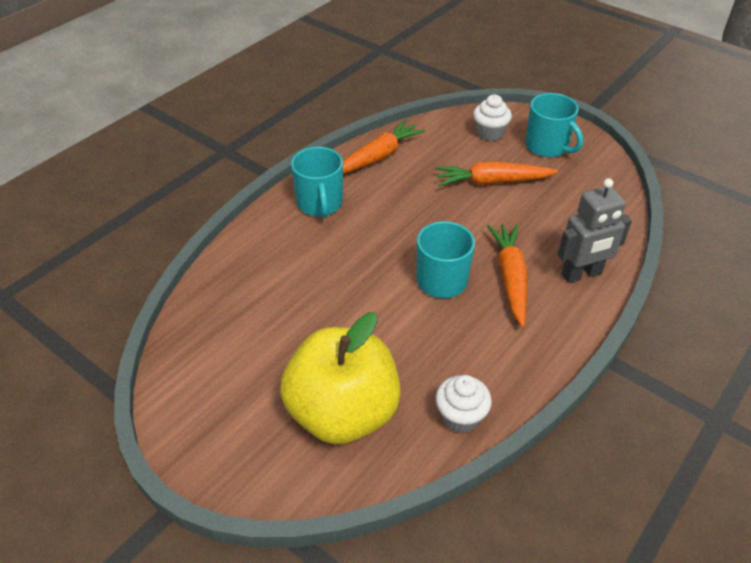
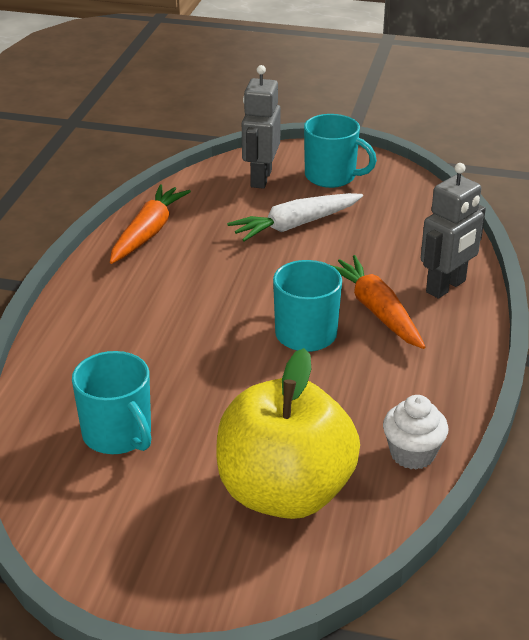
camera: 25 degrees left, 10 degrees down
turquoise mug [291,147,343,218] -> turquoise mug moved to [72,351,151,454]
orange carrot [435,162,558,186] -> white carrot [227,193,363,241]
white cupcake [473,95,512,141] -> grey robot [242,65,281,189]

